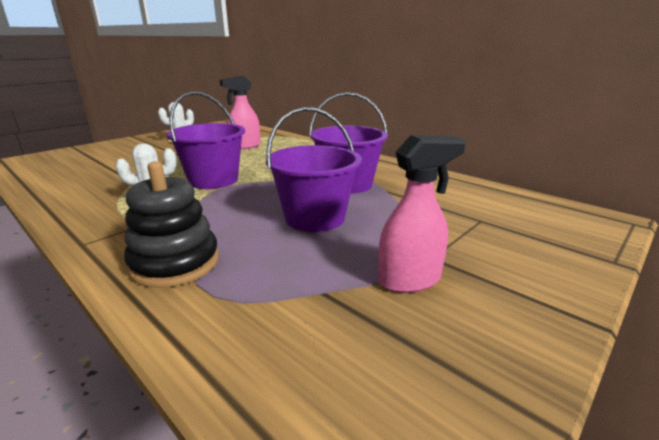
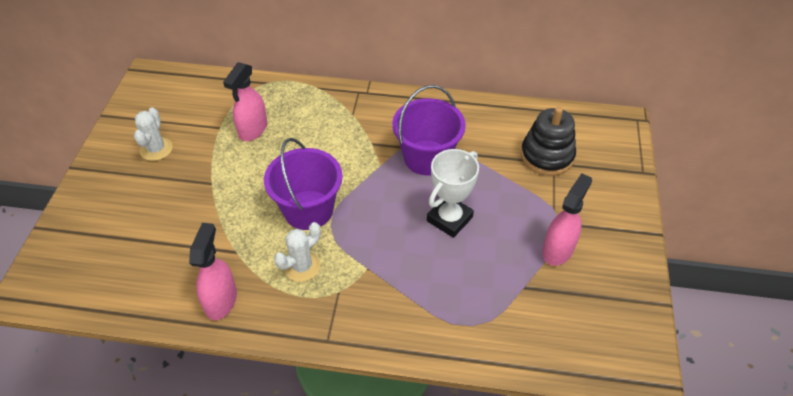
camera: 35 degrees left, 25 degrees up
black stacking toy [124,162,219,288] -> black stacking toy moved to [521,107,576,176]
purple bucket [266,107,362,232] -> white trophy [427,149,479,238]
none -> pink spray bottle [189,223,237,320]

